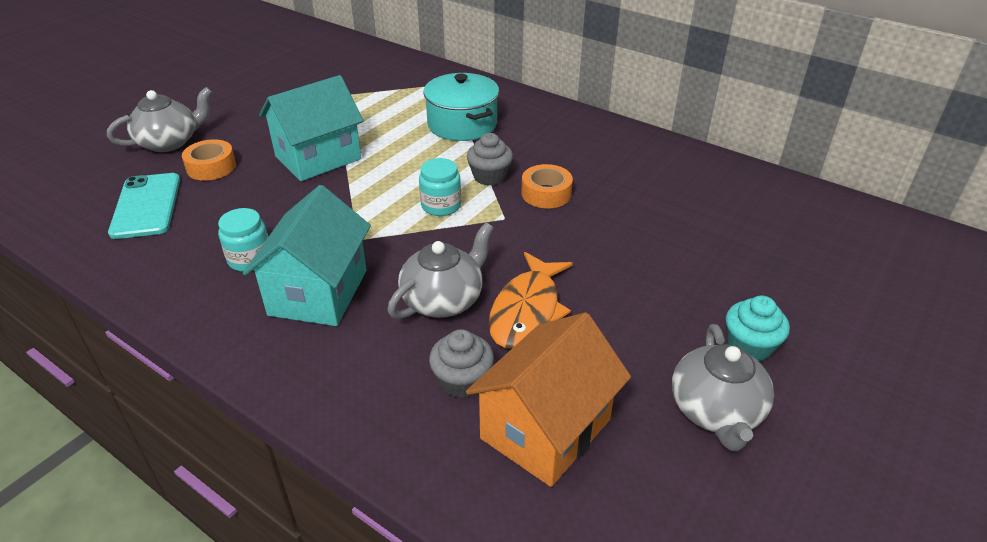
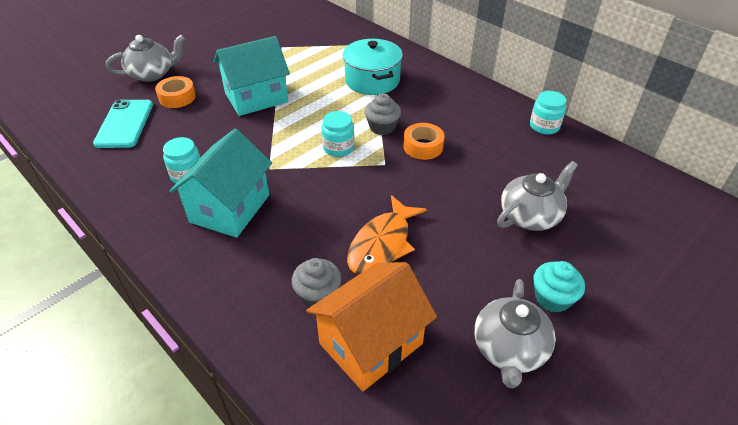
camera: 10 degrees right, 5 degrees up
grey teapot [387,223,493,319] -> grey teapot moved to [497,161,578,231]
none -> turquoise jar [530,91,566,135]

